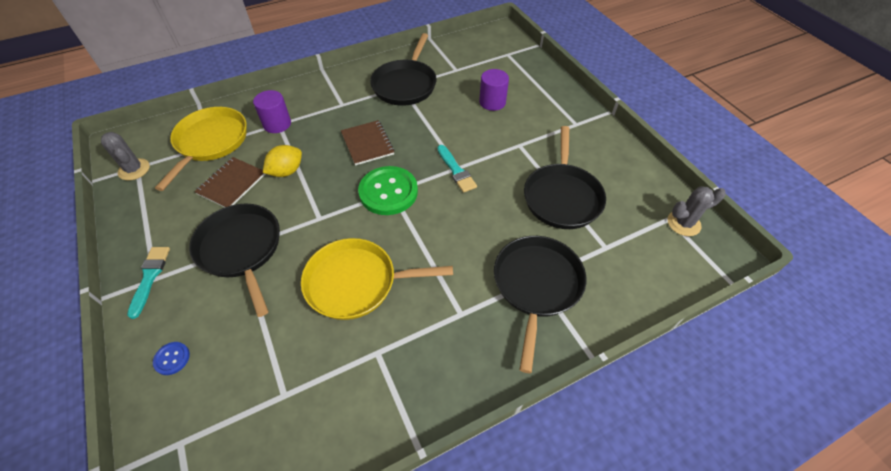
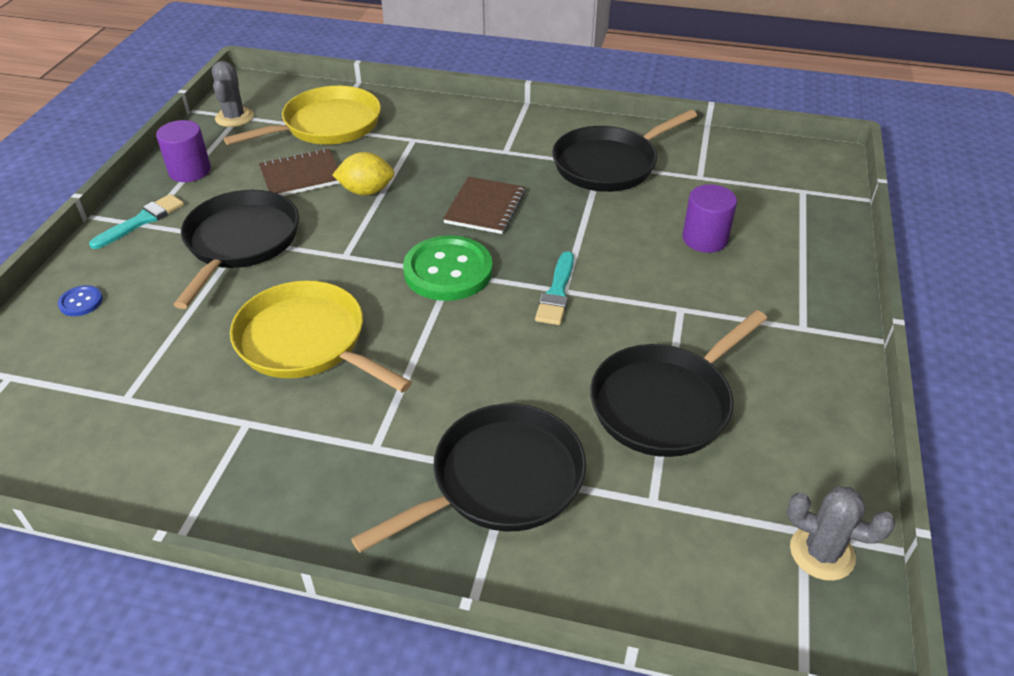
camera: 40 degrees right, 10 degrees down
purple cylinder [253,90,291,133] -> purple cylinder moved to [156,120,211,182]

